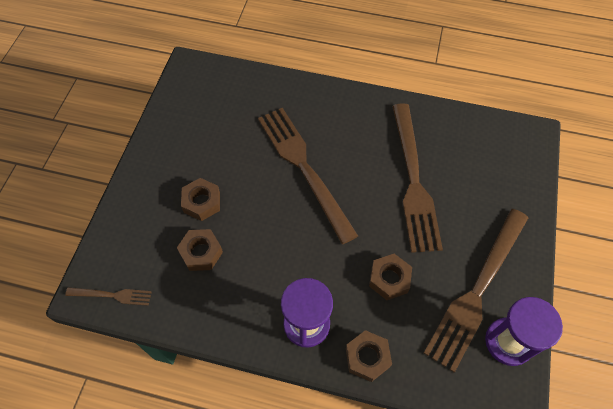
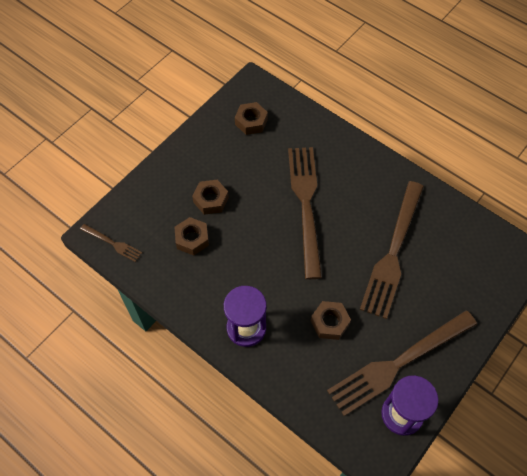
camera: 25 degrees right, 0 degrees up
brown nut [346,330,392,382] -> brown nut moved to [235,102,268,135]

